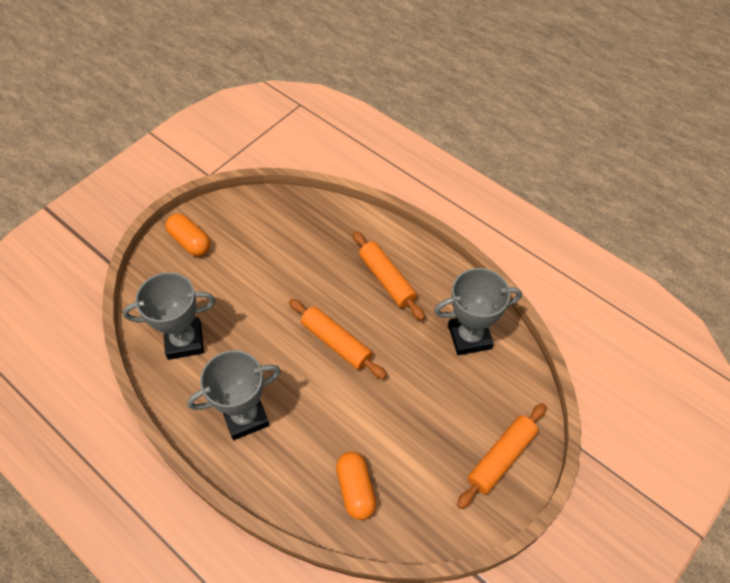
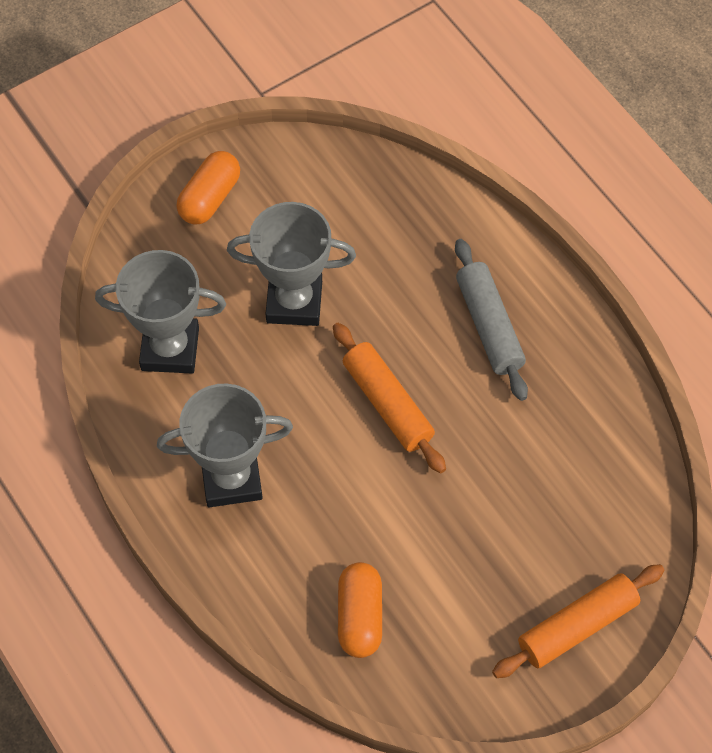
camera: 15 degrees right, 5 degrees up
orange capsule [165,213,211,256] -> orange capsule turned 60 degrees clockwise [176,151,240,225]
orange rolling pin [353,231,425,321] -> grey rolling pin [455,239,528,401]
grey trophy [434,268,522,355] -> grey trophy moved to [227,202,356,326]

